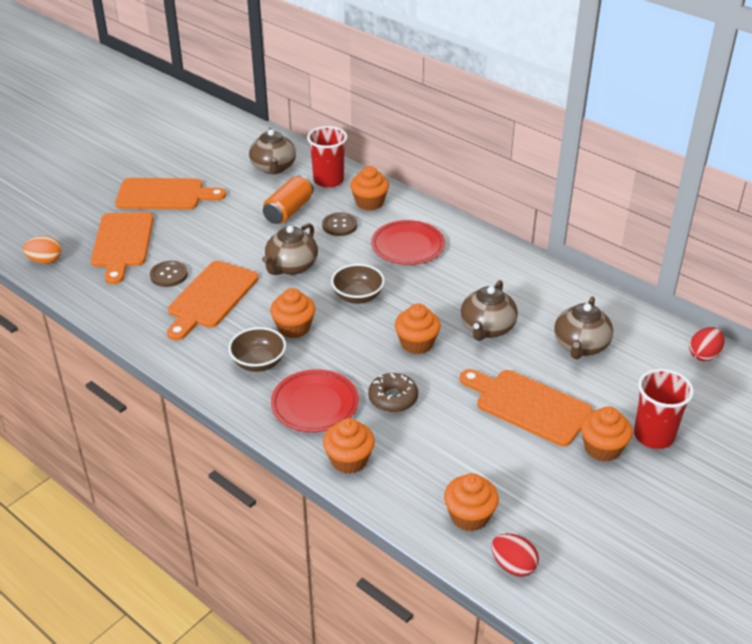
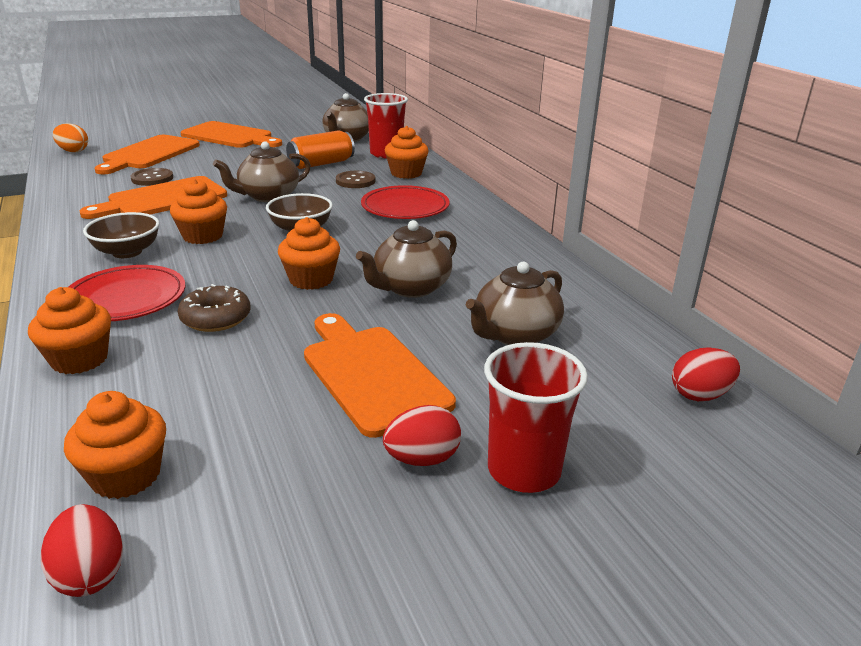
camera: 25 degrees right, 10 degrees down
orange cupcake [581,406,632,462] -> red egg [383,405,461,466]

